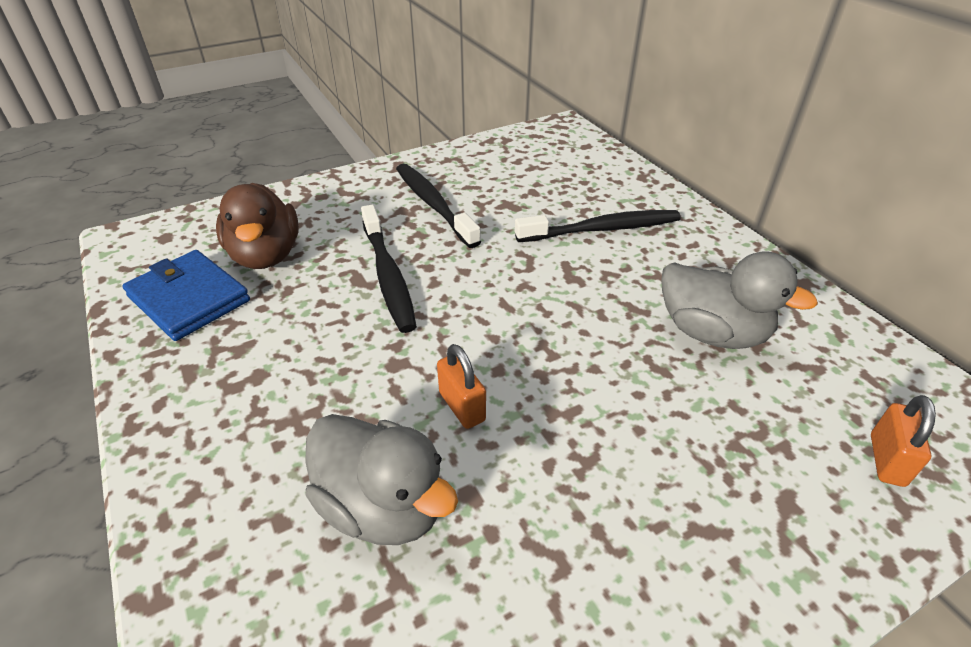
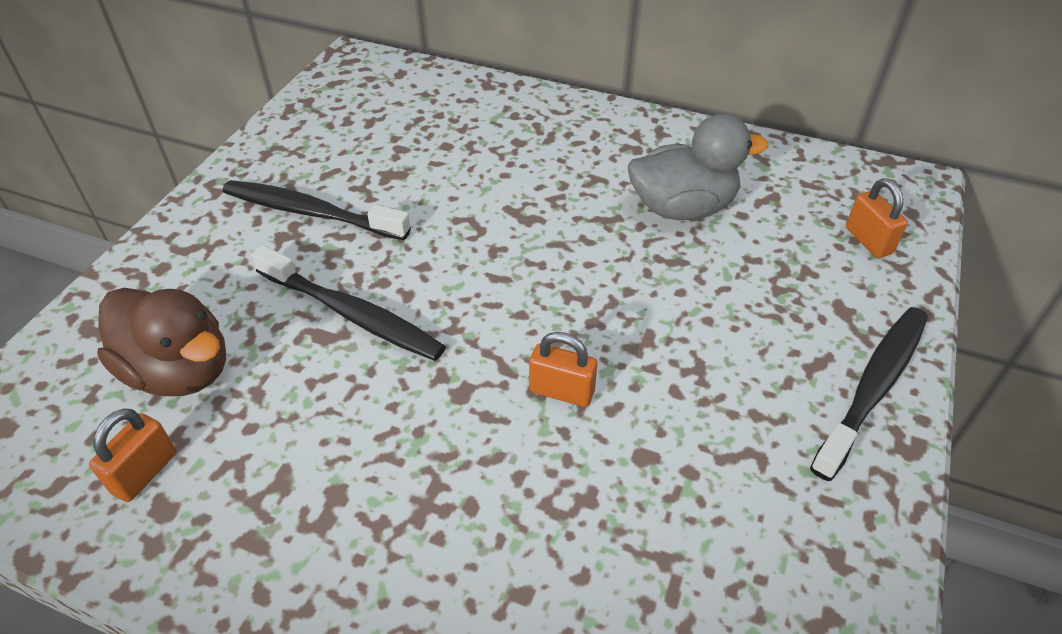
camera: 40 degrees left, 5 degrees up
blue wallet [122,250,250,341] -> orange padlock [89,408,176,502]
grey duck [305,414,458,545] -> none
black toothbrush [515,210,681,242] -> black toothbrush moved to [810,307,928,481]

